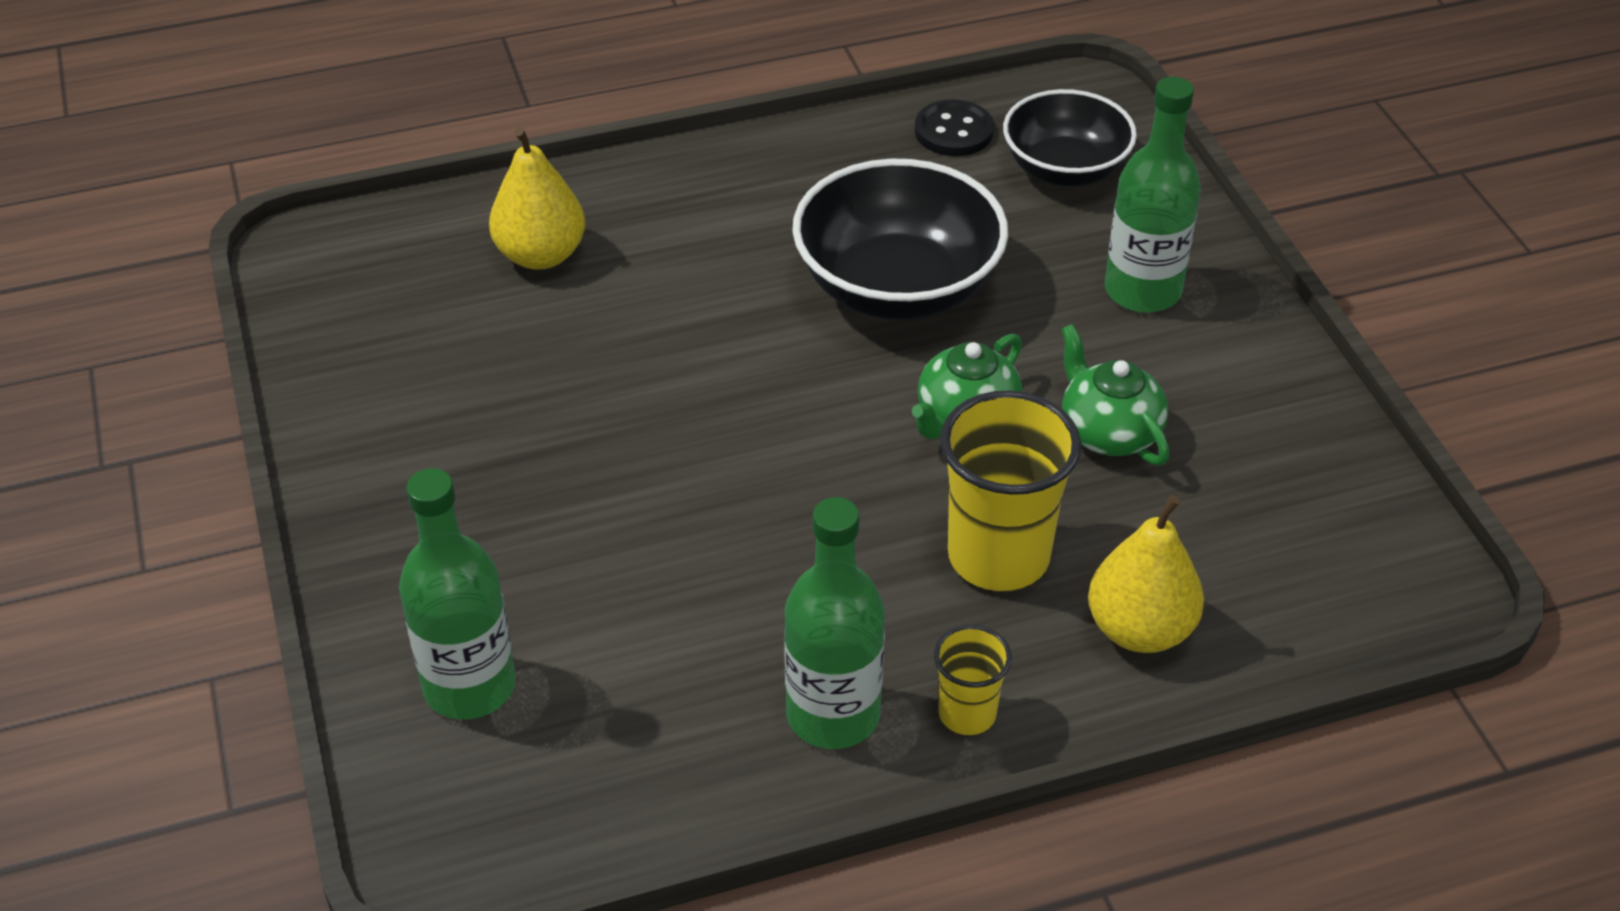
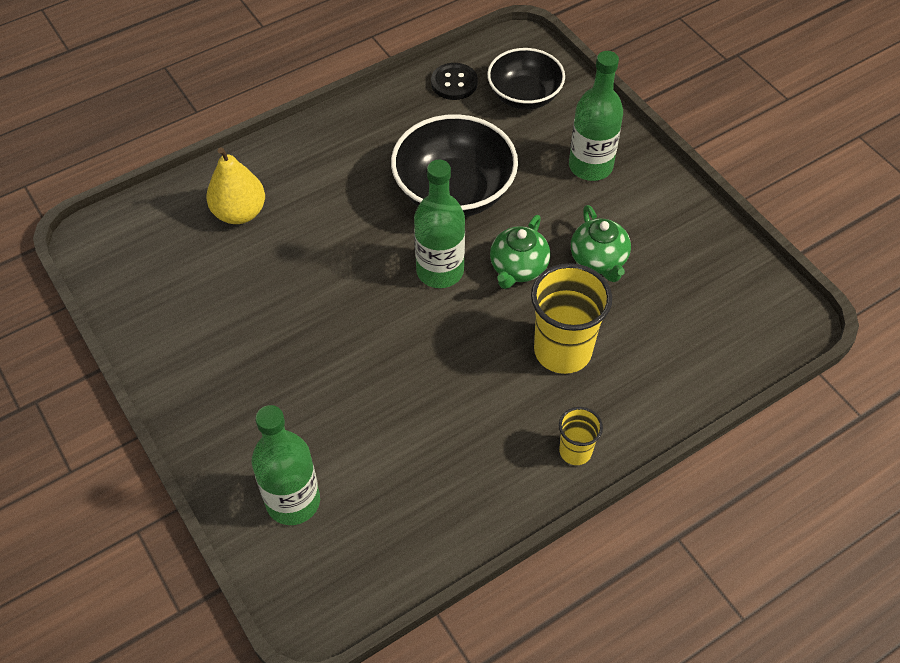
camera: 15 degrees left, 10 degrees up
green bottle [784,497,885,749] -> green bottle moved to [414,159,465,288]
green teapot [1061,324,1169,465] -> green teapot turned 150 degrees counterclockwise [571,205,631,282]
yellow pear [1088,495,1204,653] -> none

